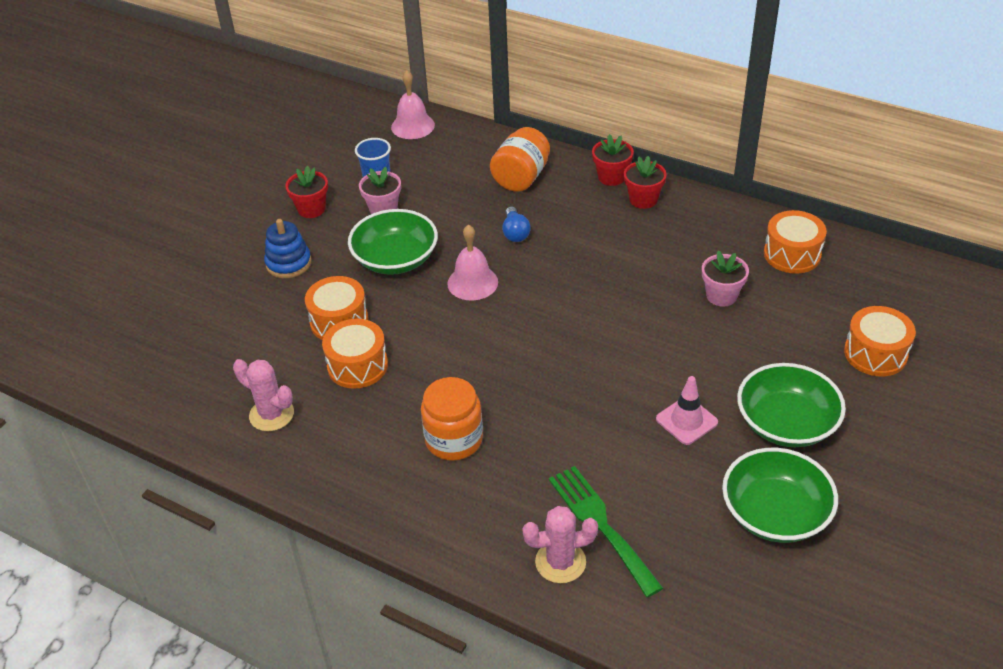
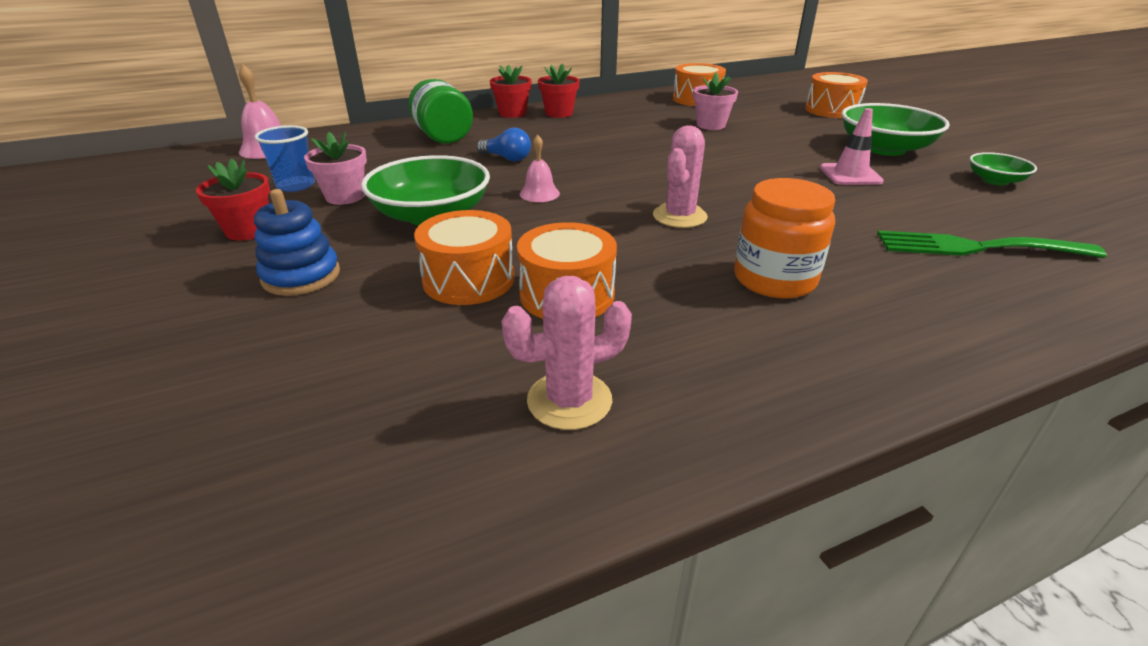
camera: 55 degrees left, 10 degrees down
pink bell [447,225,498,300] -> pink bell [520,135,560,202], size x0.63
orange jar [490,127,550,192] -> green jar [409,79,473,144]
pink cactus [523,506,598,583] -> pink cactus moved to [653,126,708,228]
green bowl [722,448,838,543] -> green bowl [970,152,1037,185], size x0.53

